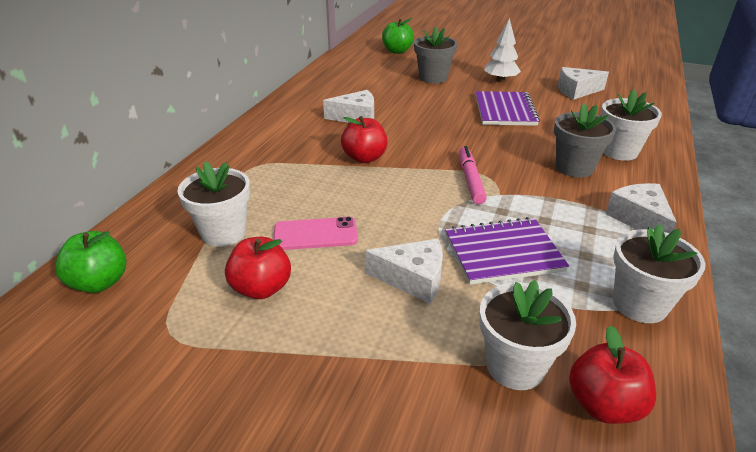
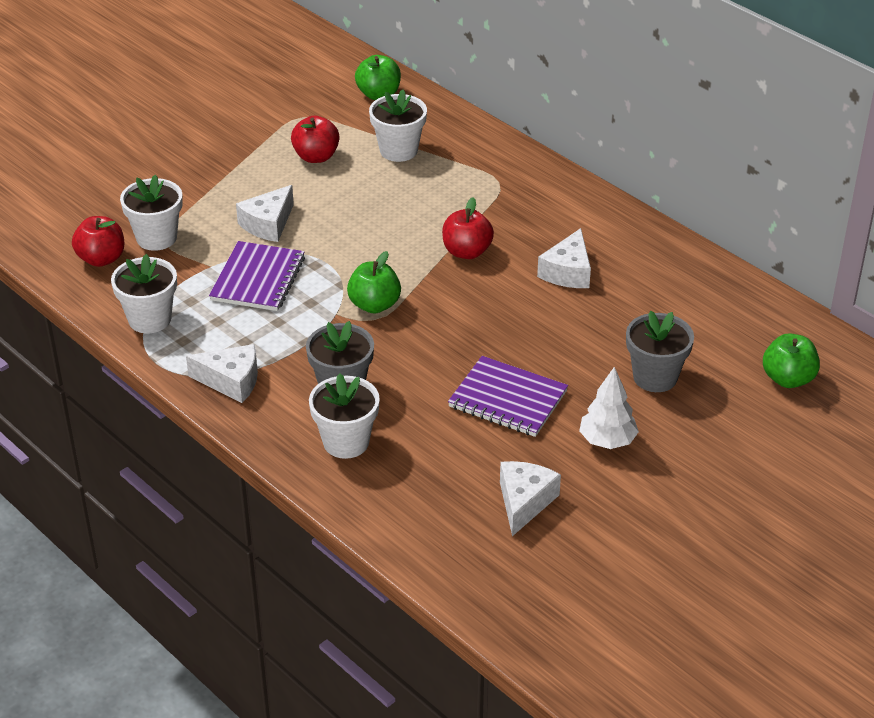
camera: 115 degrees right, 5 degrees up
pink phone [274,217,358,250] -> none
pink marker [459,146,487,205] -> green apple [347,251,401,314]

